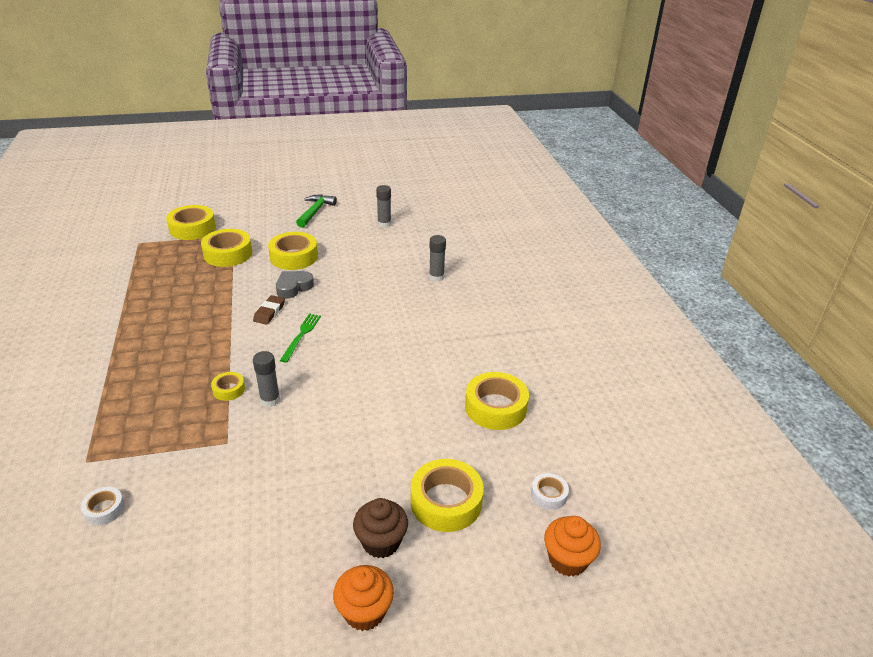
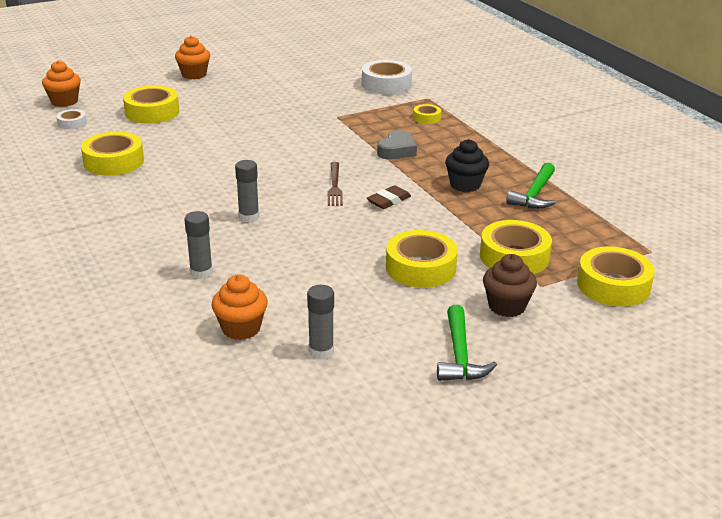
camera: 165 degrees right, 5 degrees down
white tape [81,487,125,525] -> white tape [362,60,412,94], size x1.95
yellow tape [211,372,245,401] -> yellow tape moved to [413,104,441,124]
brown eraser [253,295,285,325] -> brown eraser turned 45 degrees clockwise [367,185,411,209]
grey glue stick [253,351,280,407] -> grey glue stick moved to [235,160,259,222]
grey heart [276,271,314,299] -> grey heart moved to [377,130,417,160]
green fork [280,313,321,363] -> brown fork [328,162,343,206]
brown cupcake [353,498,408,558] -> brown cupcake moved to [483,254,537,317]
none -> orange cupcake [211,275,268,340]
none -> black cupcake [445,139,489,192]
none -> green hammer [506,162,556,209]

